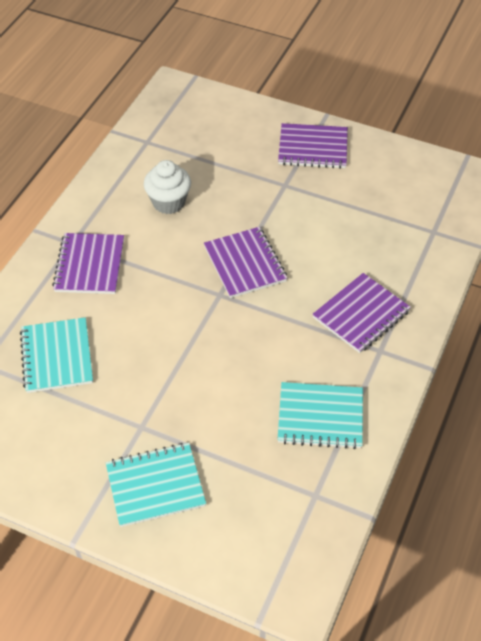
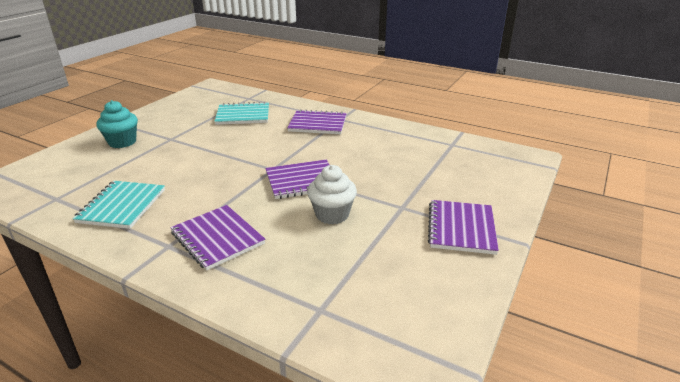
camera: 95 degrees right, 20 degrees down
turquoise notebook [106,443,206,527] -> turquoise cupcake [96,100,138,148]
white cupcake [144,160,191,214] -> white cupcake moved to [307,165,357,224]

